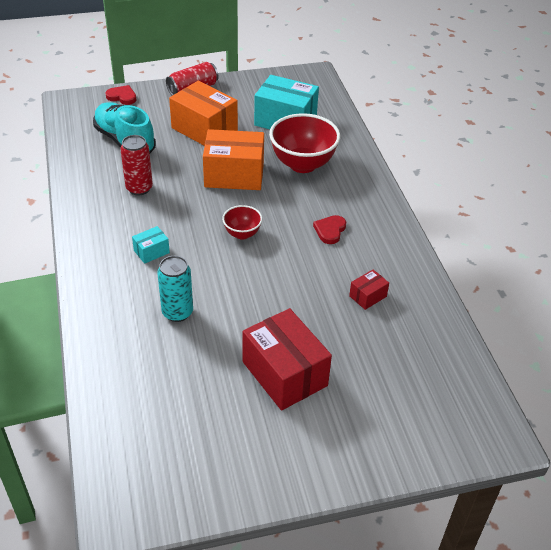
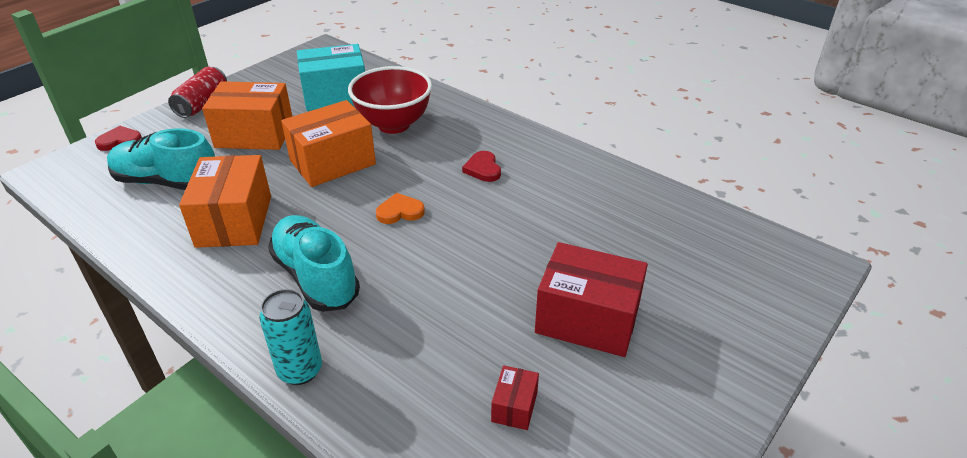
camera: 35 degrees left, 5 degrees down
red can [120,135,153,196] -> orange box [179,155,271,248]
turquoise box [132,226,170,264] -> turquoise shoe [268,215,360,312]
turquoise can [157,256,193,322] -> turquoise can moved to [259,289,322,385]
red bowl [222,205,262,240] -> orange heart [376,193,425,224]
red box [349,270,389,310] -> red box moved to [491,365,539,430]

